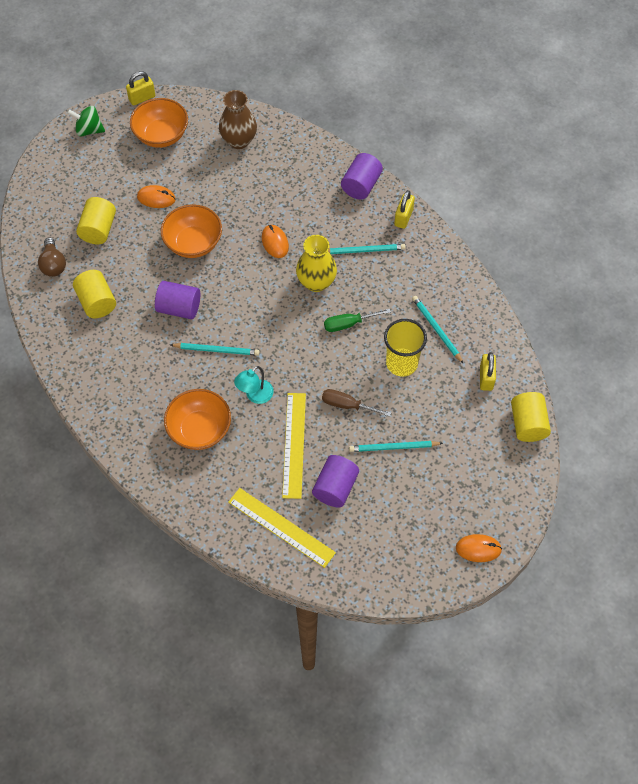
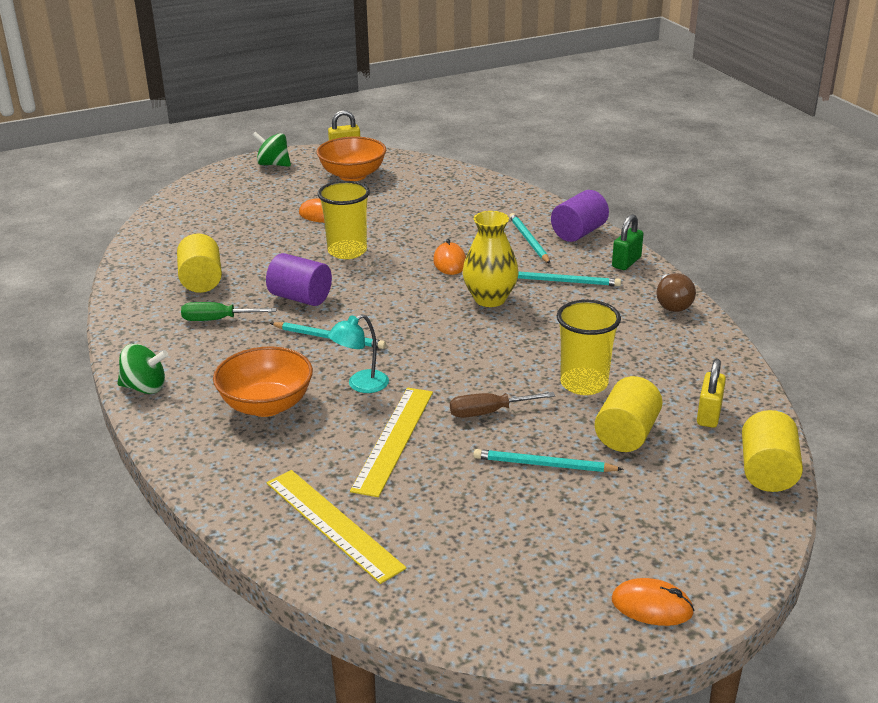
camera: 15 degrees right, 30 degrees down
brown light bulb [38,237,66,277] -> brown light bulb moved to [656,273,696,312]
yellow cylinder [76,197,116,244] -> yellow cylinder moved to [595,376,663,452]
orange bowl [161,204,222,258] -> yellow cup [318,181,370,259]
brown vase [219,90,257,149] -> none
purple cylinder [312,455,359,508] -> none
brown screwdriver [322,389,391,417] -> brown screwdriver turned 45 degrees counterclockwise [450,392,555,418]
green screwdriver [324,309,391,332] -> green screwdriver moved to [181,302,277,321]
yellow padlock [394,190,415,229] -> green padlock [612,214,643,270]
turquoise pencil [412,296,464,364] -> turquoise pencil moved to [509,213,550,264]
none -> green spinning top [117,344,168,394]

